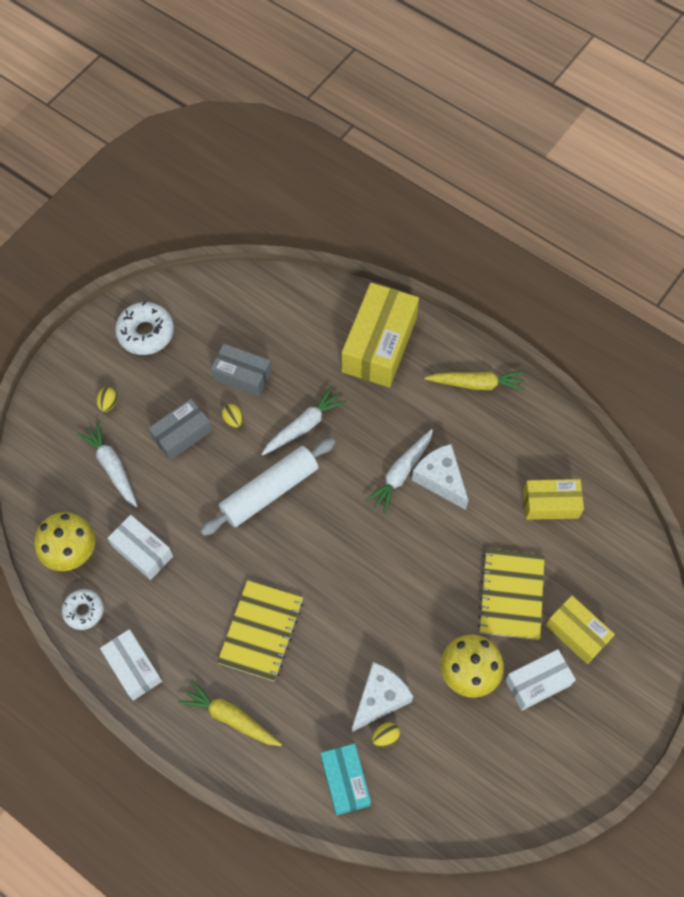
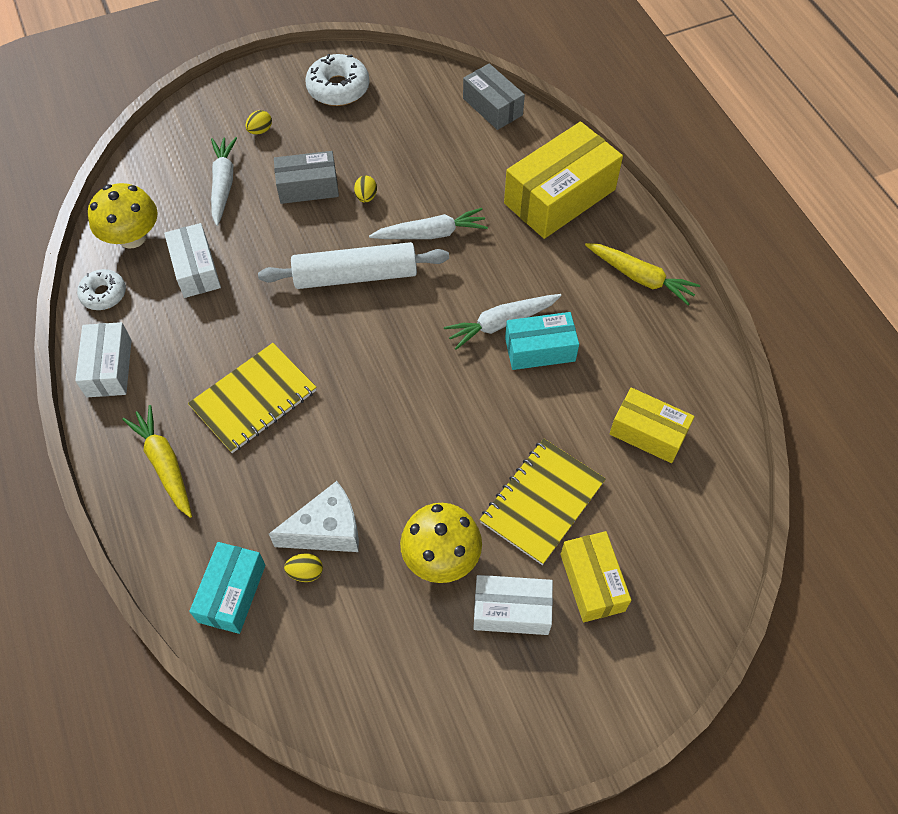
camera: 30 degrees right, 5 degrees down
grey box [211,344,271,397] -> grey box moved to [463,63,525,130]
white cheese [412,444,468,510] -> turquoise box [505,312,579,370]

